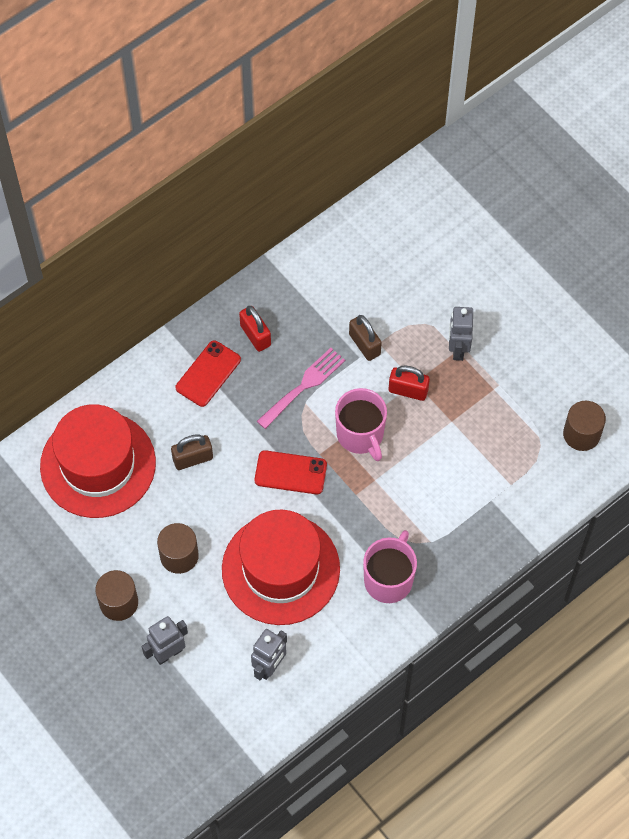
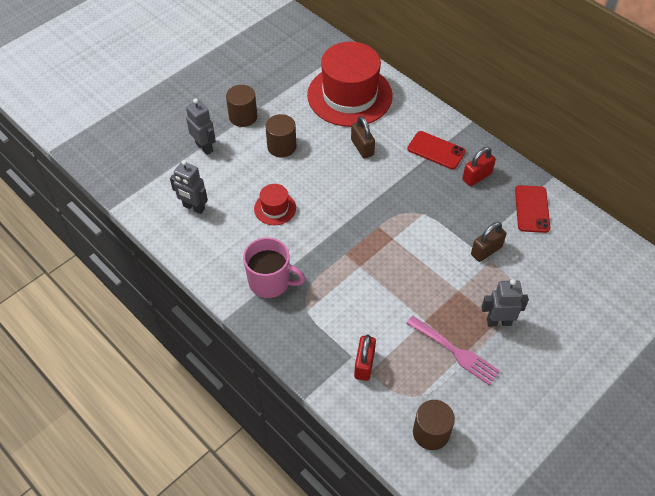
camera: 85 degrees right, 10 degrees down
red hat [222,510,340,625] -> red hat [254,184,296,225], size x0.45
red phone [255,450,327,494] -> red phone moved to [515,185,550,233]
pink fork [257,348,345,429] -> pink fork moved to [406,316,500,386]
pink mug [335,388,387,461] -> none
red padlock [389,366,430,401] -> red padlock moved to [354,334,376,381]

